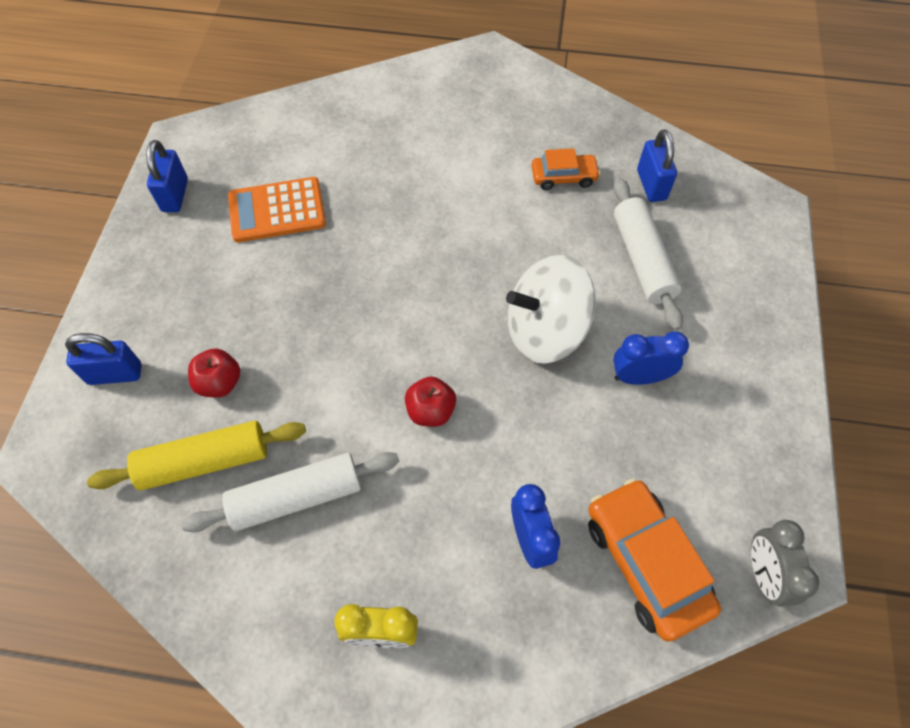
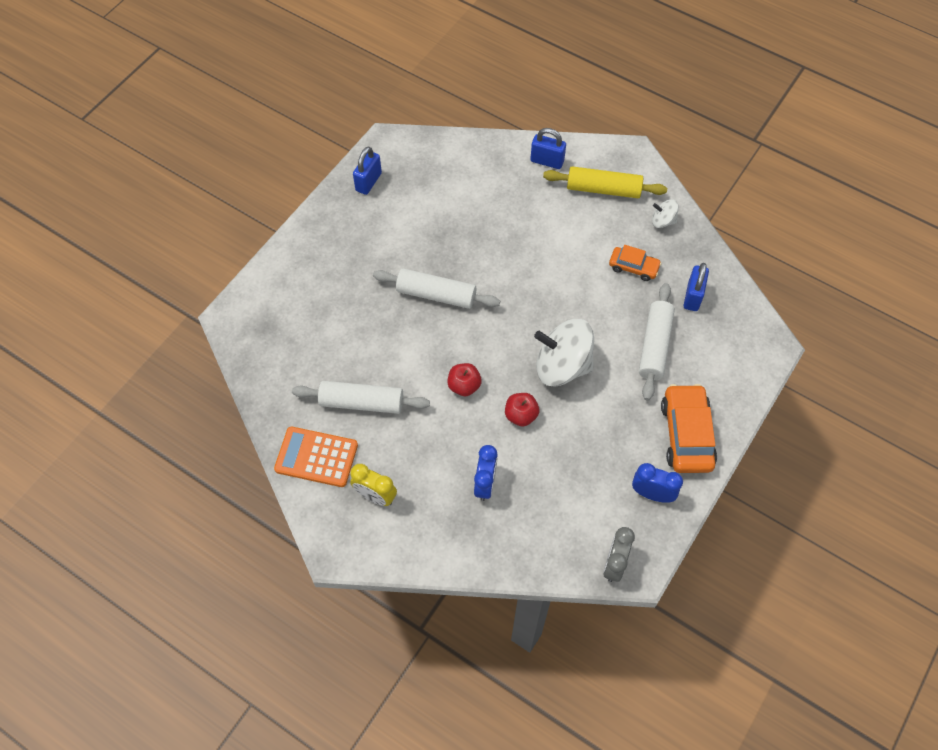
camera: 25 degrees right, 0 degrees up
blue padlock [65,333,141,385] -> blue padlock moved to [530,128,566,169]
yellow rolling pin [87,421,306,491] -> yellow rolling pin moved to [543,166,667,198]
red apple [188,348,240,398] -> red apple moved to [505,393,539,426]
orange calculator [228,177,326,242] -> orange calculator moved to [274,427,358,487]
orange car [588,478,721,642] -> orange car moved to [661,384,717,473]
blue clock [613,331,689,385] -> blue clock moved to [632,463,683,503]
none -> white rolling pin [373,268,500,309]
none -> white spinning top [652,199,679,228]

